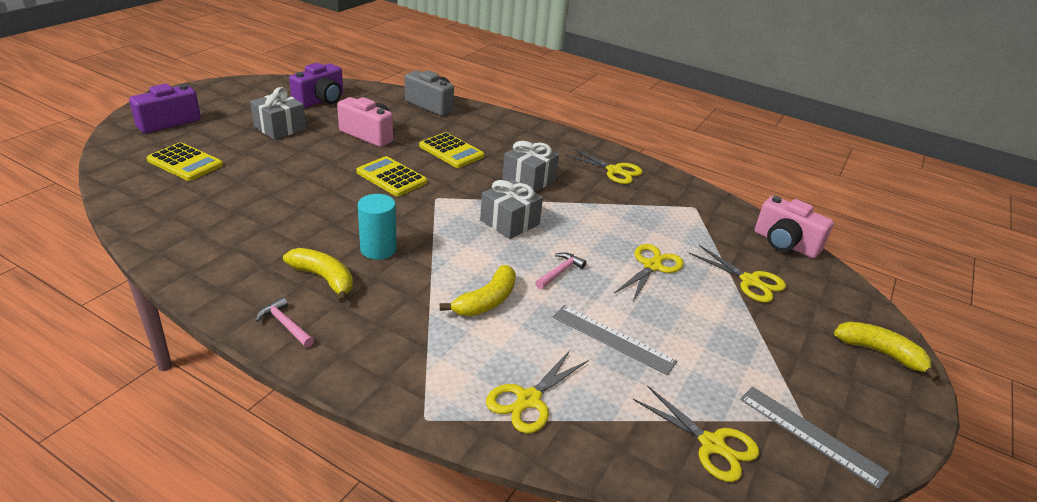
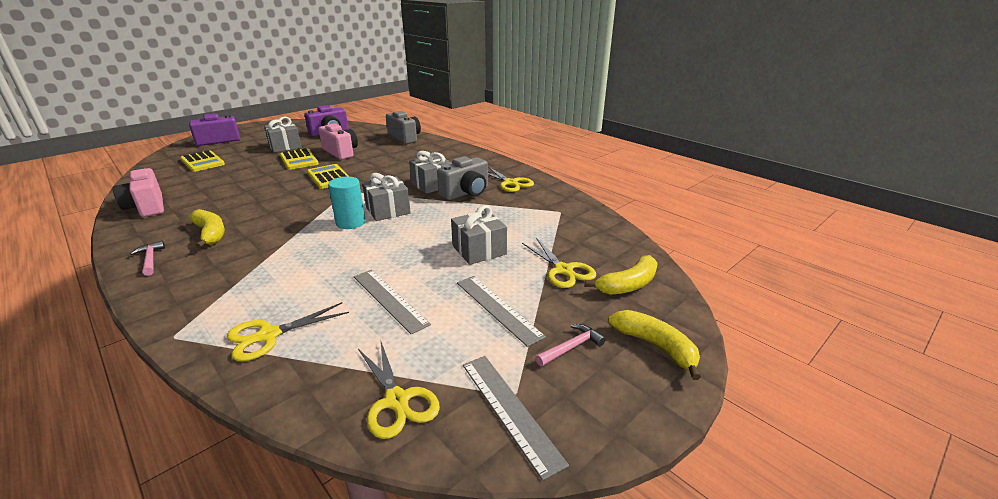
camera: 20 degrees right, 5 degrees down
turquoise cylinder [358,194,397,260] -> turquoise cylinder moved to [328,177,365,229]
yellow calculator [419,132,484,168] -> yellow calculator moved to [280,148,319,170]
yellow banana [440,265,516,316] -> yellow banana moved to [585,255,658,295]
pink hammer [535,252,586,289] -> pink hammer moved to [535,324,606,366]
yellow scissors [614,244,684,303] -> grey gift [451,205,507,265]
pink camera [754,196,834,258] -> pink camera moved to [113,167,164,217]
none -> grey camera [437,156,488,200]
none -> grey ruler [457,276,546,347]

